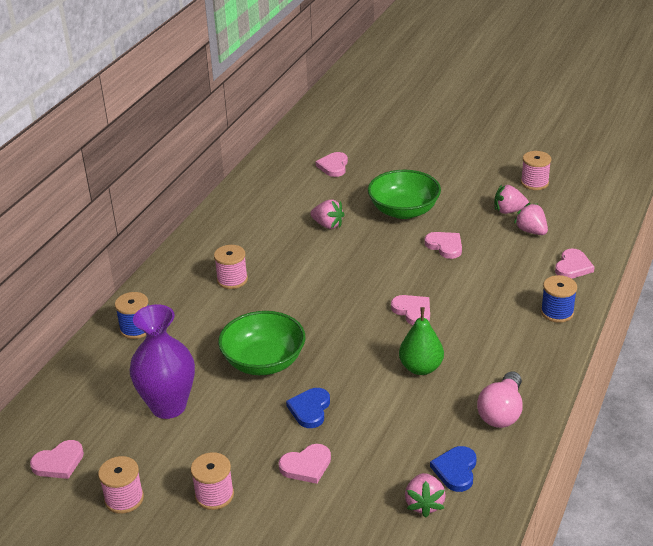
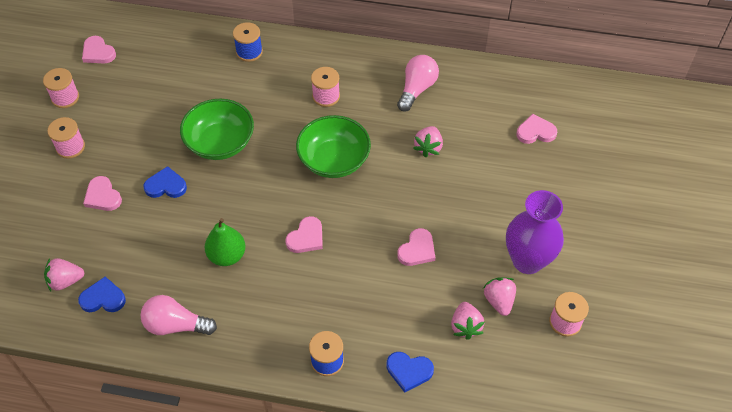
camera: 75 degrees right, 20 degrees up
purple vase [130,304,195,419] -> purple vase moved to [506,190,564,274]
green bowl [368,170,441,219] -> green bowl moved to [296,115,371,178]
pink strawberry [514,203,548,235] -> pink strawberry turned 135 degrees clockwise [451,302,485,340]
pink heart [555,248,595,279] -> blue heart [387,352,434,393]
none -> pink light bulb [397,55,439,112]

